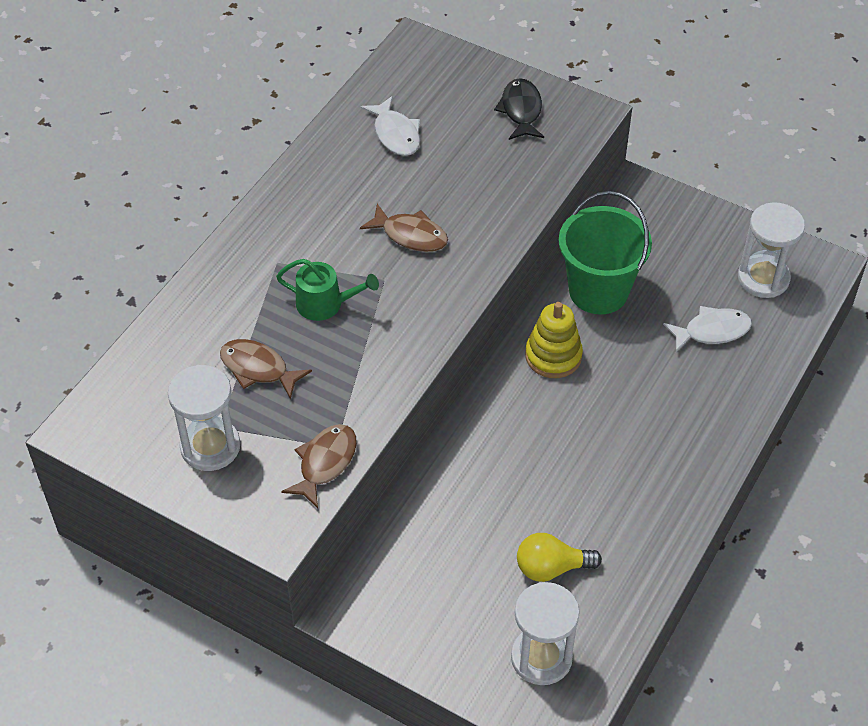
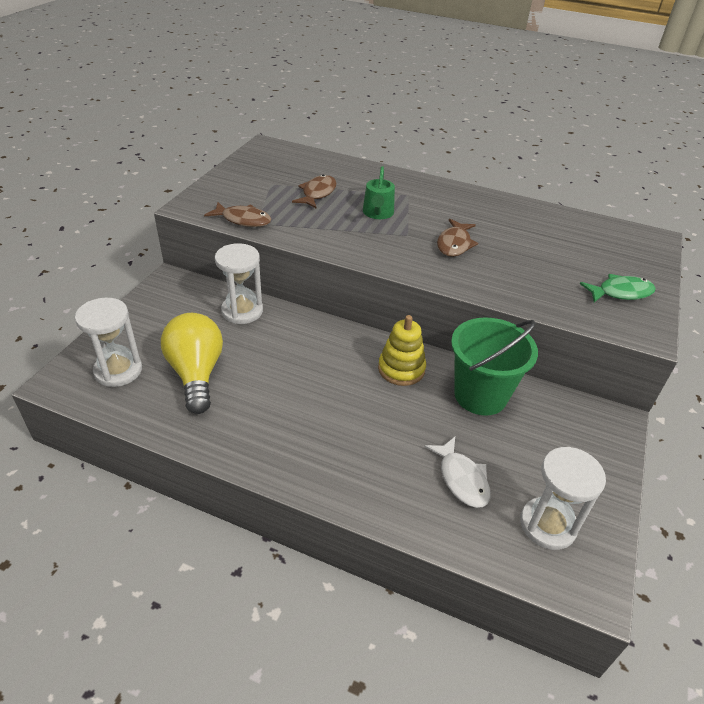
camera: 80 degrees right, 10 degrees down
white hourglass [168,365,240,471] -> white hourglass moved to [215,243,263,324]
white fish [361,96,420,156] -> none
black fish [494,78,544,140] -> green fish [580,274,656,302]
yellow light bulb [517,533,602,582] -> yellow light bulb [161,313,223,414], size x1.58

